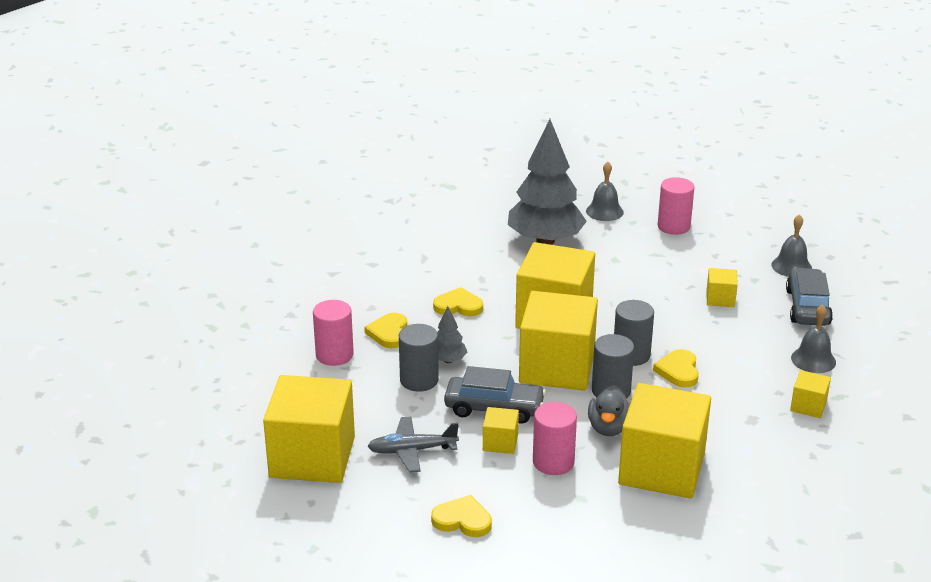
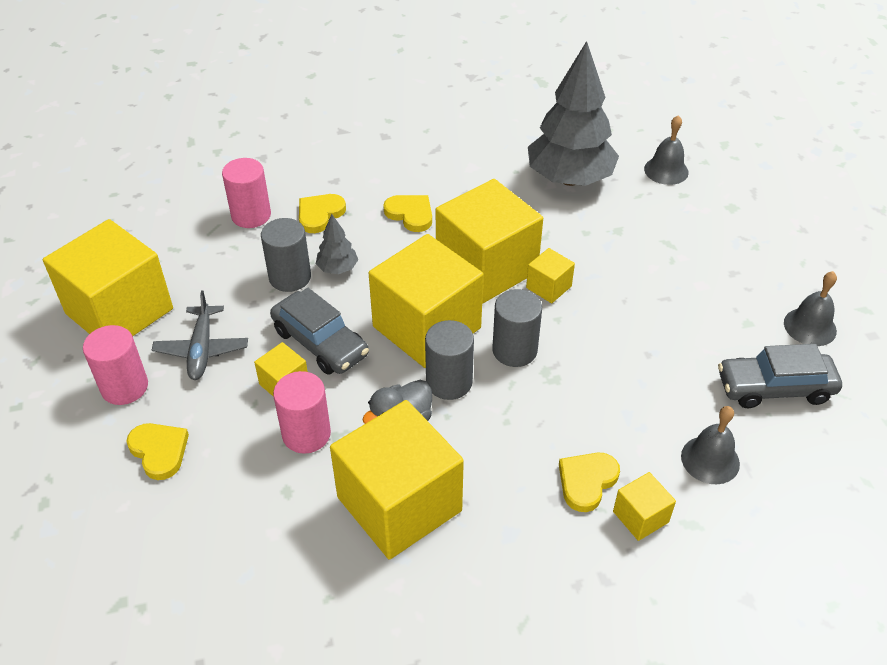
camera: 35 degrees right, 15 degrees up
grey plane [367,416,459,473] -> grey plane turned 120 degrees counterclockwise [152,290,248,380]
yellow heart [653,349,699,388] -> yellow heart moved to [559,453,620,512]
pink cylinder [658,177,694,235] -> pink cylinder moved to [83,325,148,405]
yellow cube [706,268,738,307] -> yellow cube moved to [526,248,575,303]
grey car [786,268,833,326] -> grey car turned 135 degrees counterclockwise [718,344,842,408]

